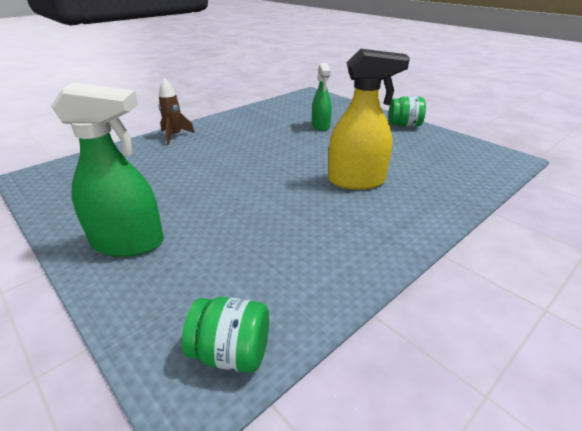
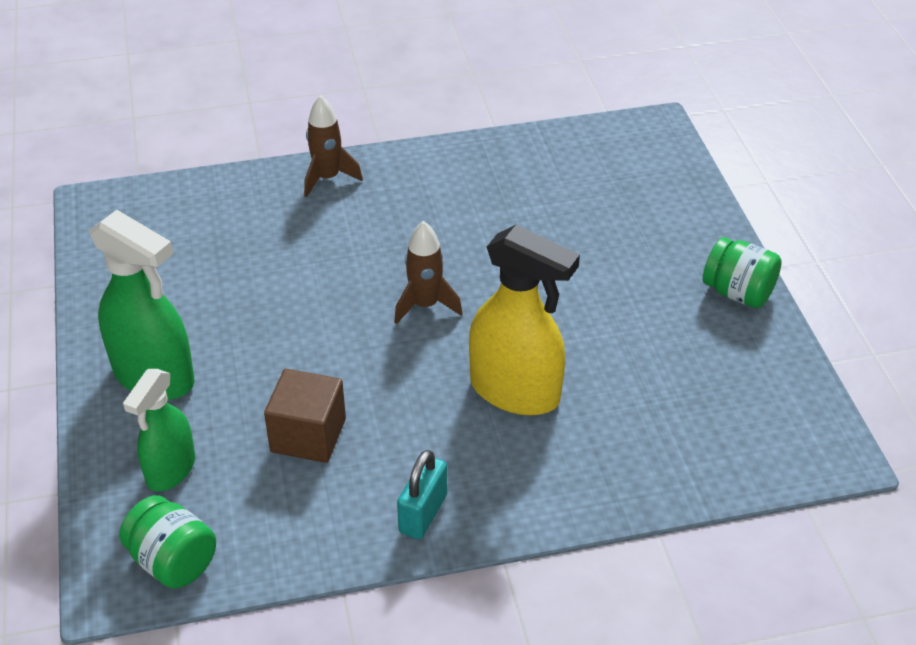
camera: 30 degrees right, 10 degrees up
green spray bottle [312,63,332,131] -> green spray bottle moved to [123,369,195,492]
none -> brown cube [264,369,346,463]
none -> brown rocket [394,221,462,324]
none -> turquoise padlock [397,450,447,539]

